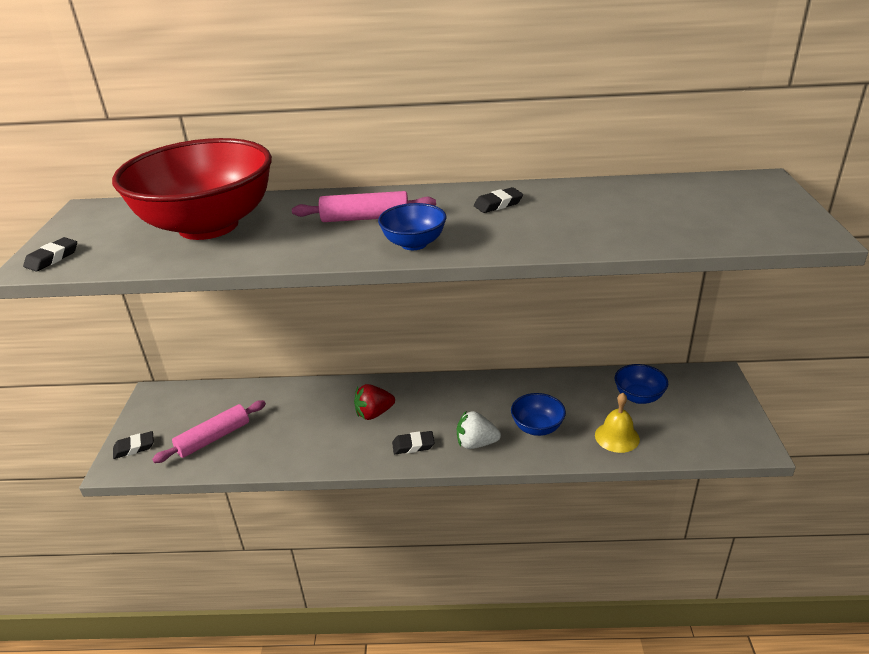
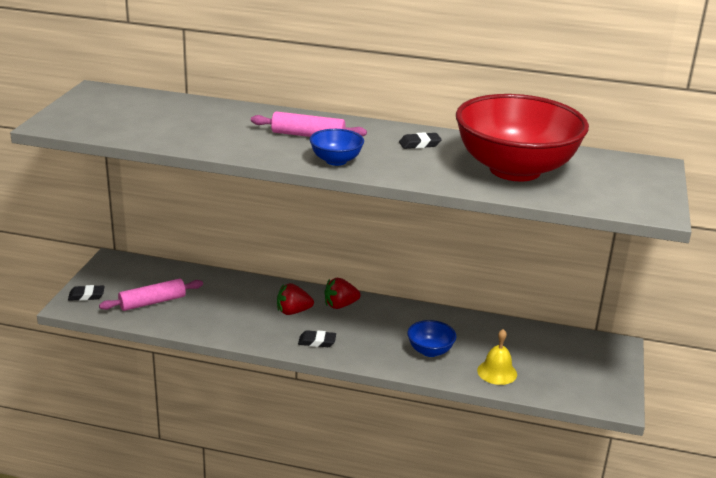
camera: 10 degrees right, 5 degrees down
black eraser [23,237,77,272] -> none
red bowl [112,138,272,240] -> red bowl moved to [456,94,589,181]
white strawberry [457,410,501,449] -> none
blue bowl [615,364,668,404] -> none
none -> red strawberry [324,278,361,309]

